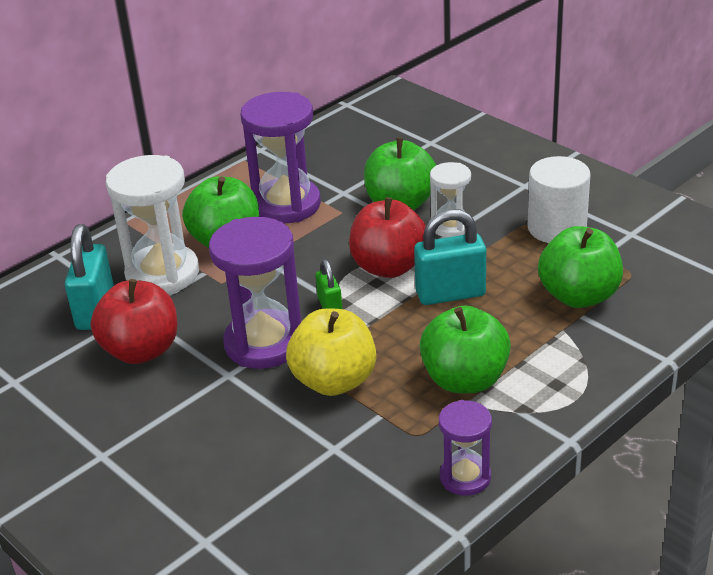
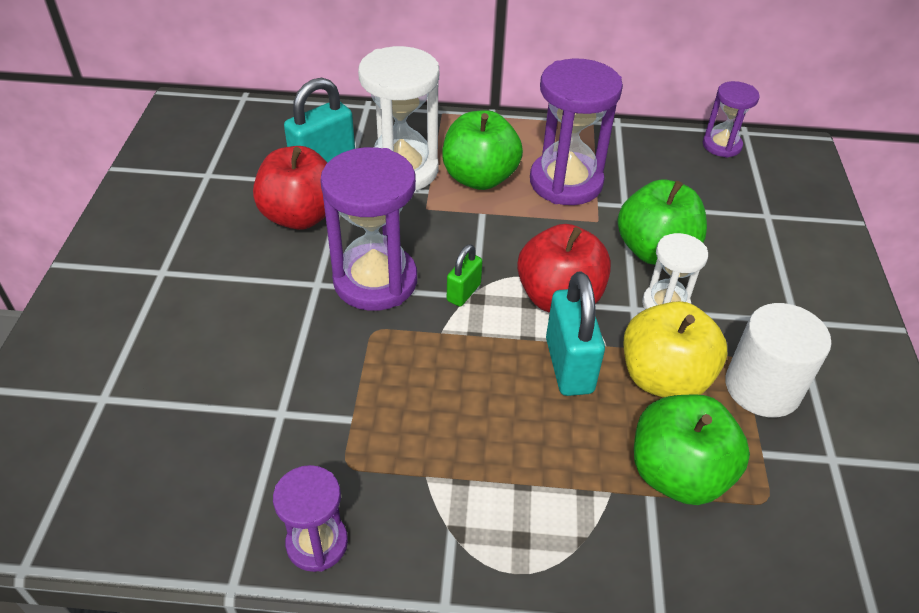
camera: 45 degrees right, 10 degrees up
yellow apple [286,308,376,396] -> yellow apple moved to [623,301,727,398]
turquoise padlock [414,209,486,305] -> turquoise padlock turned 45 degrees clockwise [546,271,605,396]
green apple [420,305,511,393] -> none
none -> purple hourglass [703,81,760,158]

